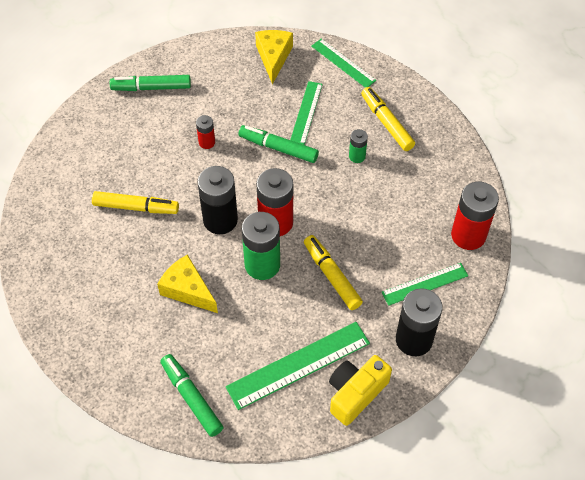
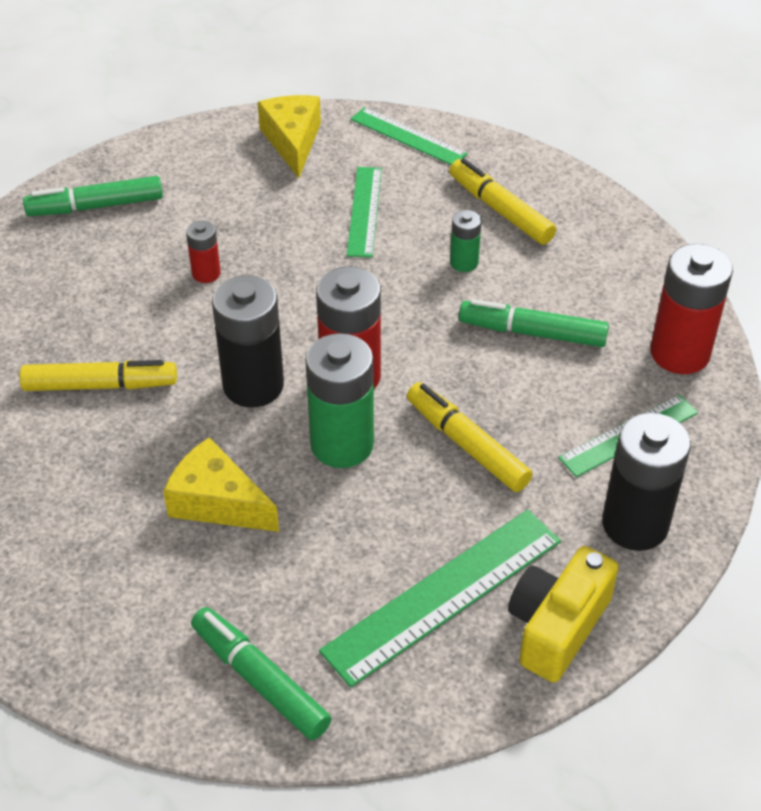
camera: 10 degrees left, 10 degrees down
green marker [238,125,319,163] -> green marker moved to [459,299,609,347]

